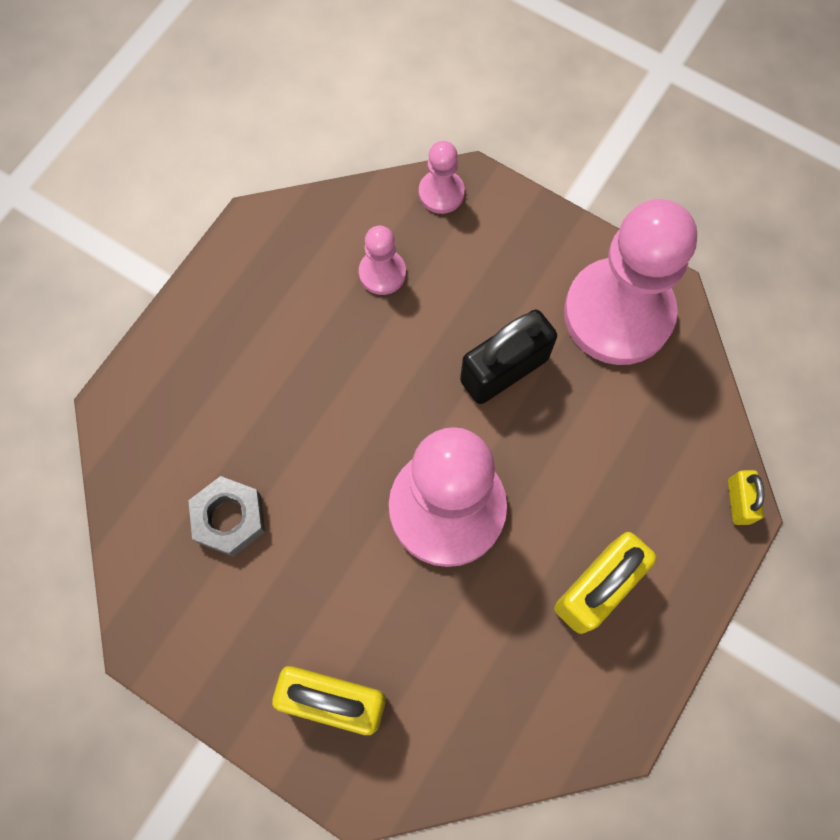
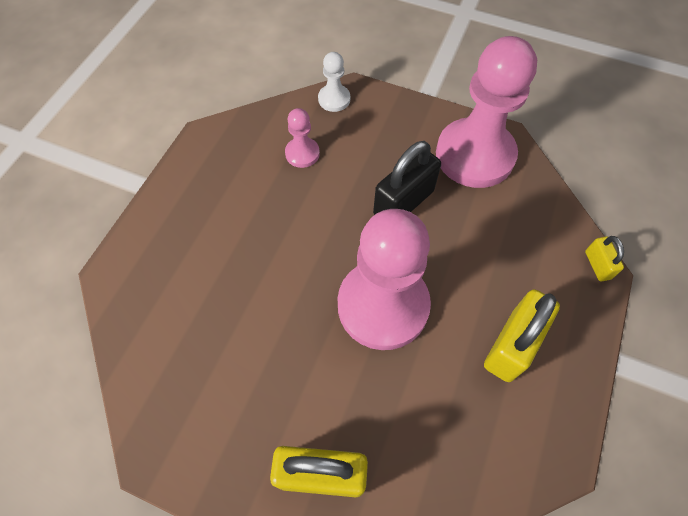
camera: 10 degrees left, 10 degrees down
grey nut [188,476,265,557] -> none
pink pawn [419,141,465,214] -> white pawn [318,52,350,112]

